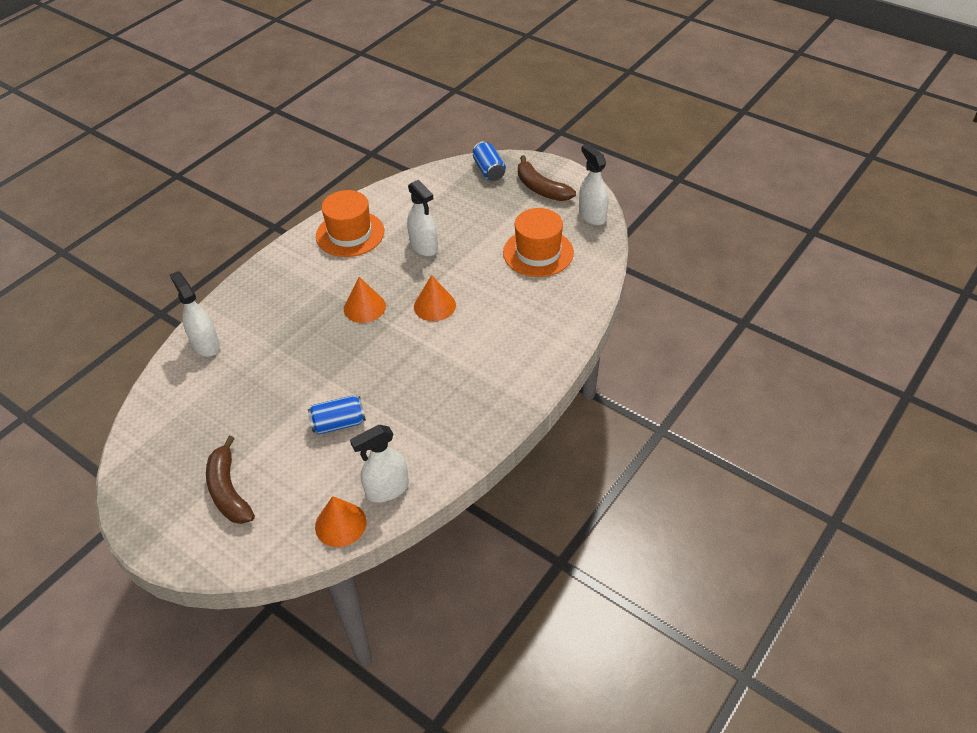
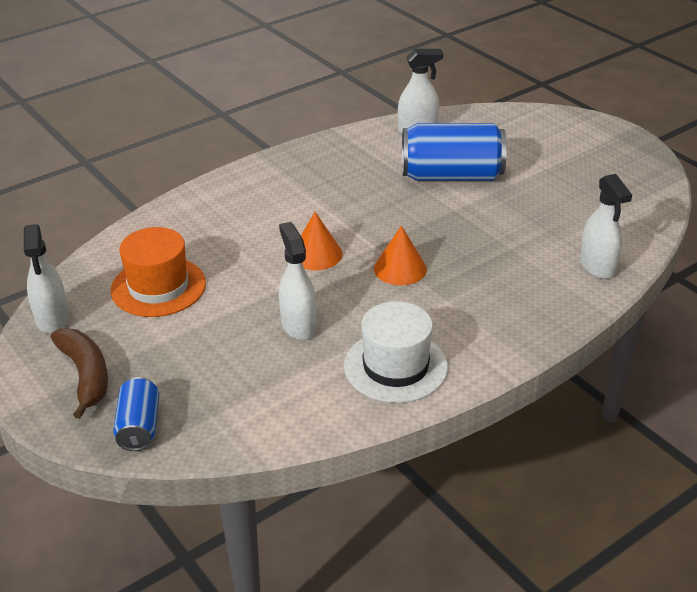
camera: 165 degrees left, 10 degrees down
brown banana [206,436,255,524] -> none
blue can [308,396,366,434] -> blue can [402,123,507,181], size x1.89
orange cone [315,496,366,547] -> none
orange hat [316,190,384,257] -> white hat [344,301,448,403]

